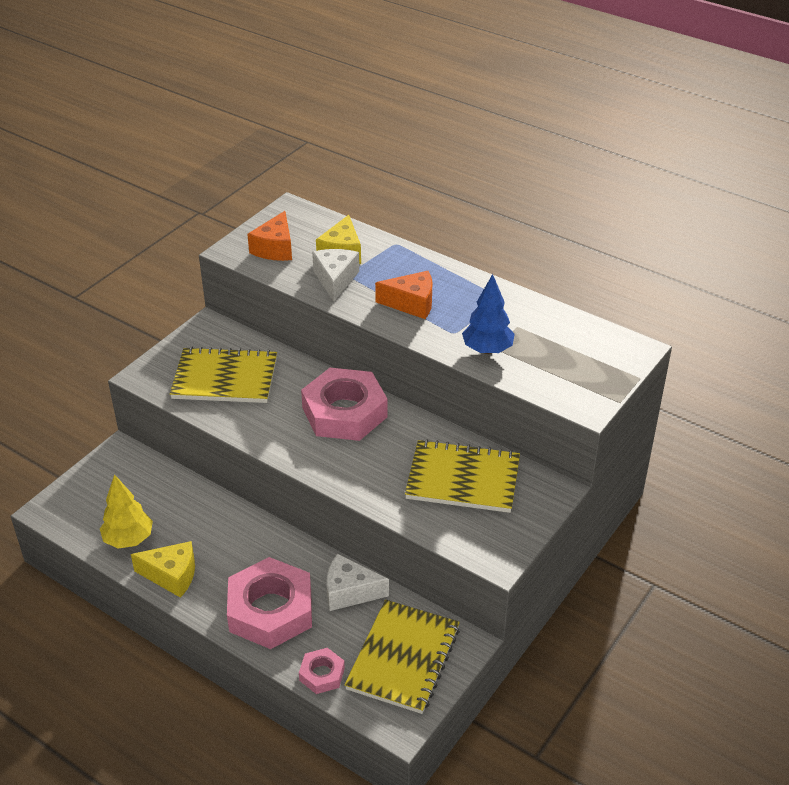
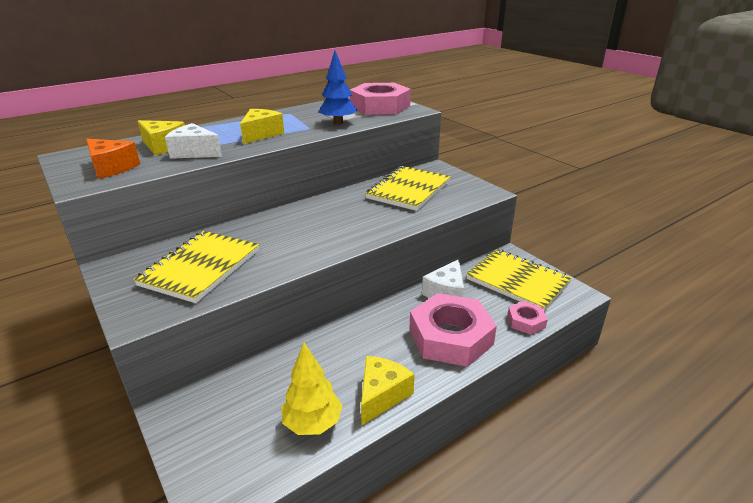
camera: 70 degrees left, 10 degrees down
pink nut [301,368,388,441] -> pink nut moved to [350,83,411,115]
orange cheese [375,271,432,319] -> yellow cheese [240,109,284,144]

